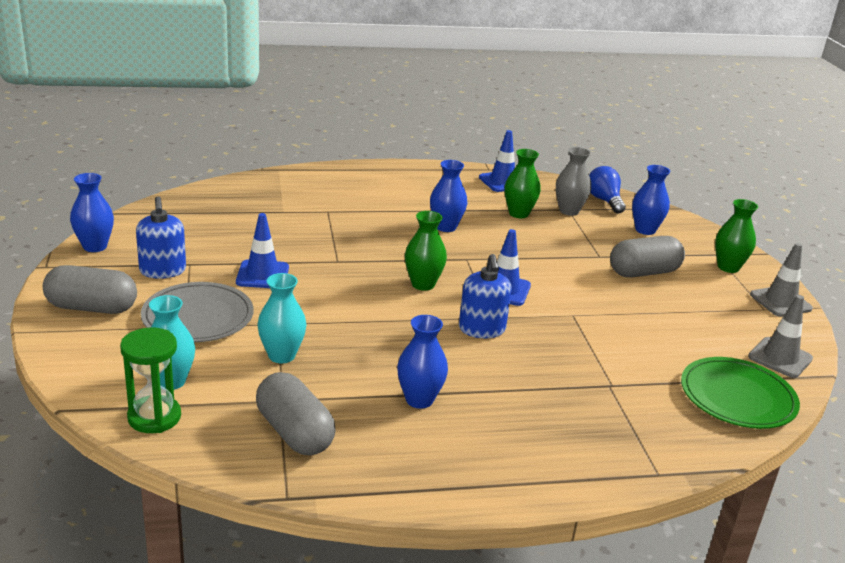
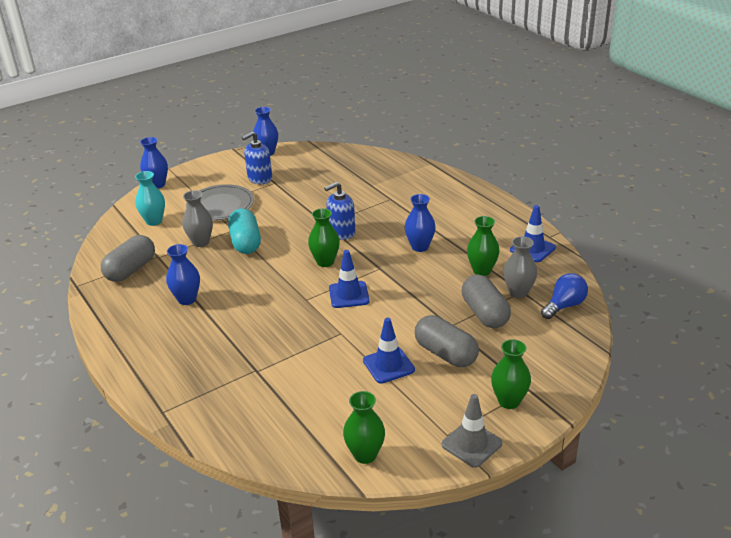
camera: 70 degrees right, 5 degrees up
grey capsule [43,265,137,314] -> grey capsule moved to [462,274,511,328]
green hourglass [120,327,181,433] -> none
blue traffic cone [236,213,289,288] -> blue traffic cone moved to [363,318,415,384]
turquoise vase [257,273,306,363] -> grey vase [182,190,213,247]
blue soap dispenser [459,254,512,338] -> blue soap dispenser moved to [324,182,356,240]
blue vase [632,165,670,235] -> blue vase moved to [140,137,168,188]
green plate [681,357,800,429] -> none
grey traffic cone [748,295,813,378] -> green vase [343,391,385,464]
none -> turquoise capsule [228,208,261,254]

